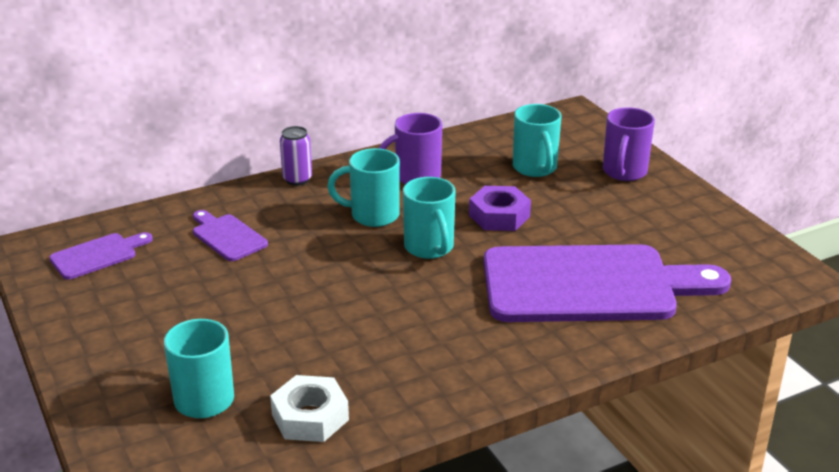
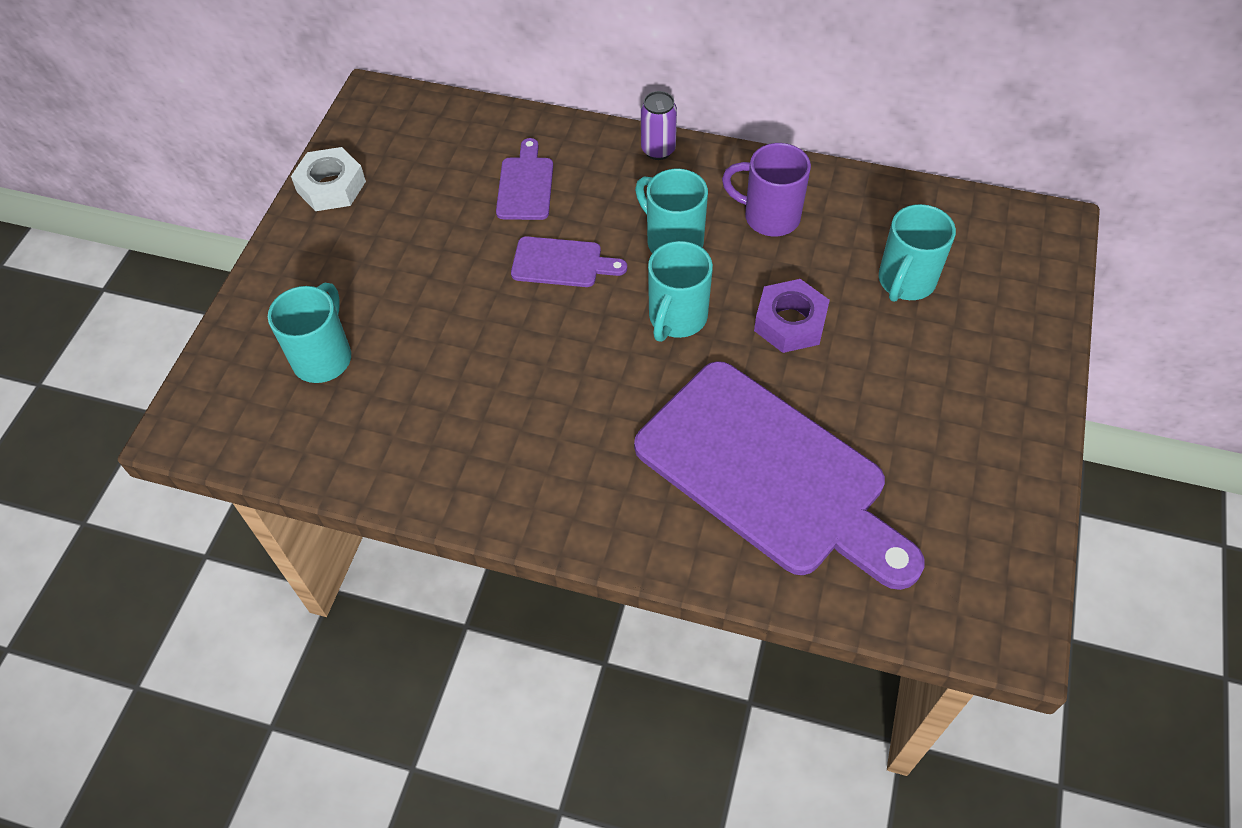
camera: 45 degrees right, 25 degrees up
purple cutting board [49,232,153,280] -> purple cutting board moved to [511,236,627,287]
white nut [270,375,349,442] -> white nut moved to [291,147,366,211]
purple mug [603,107,655,181] -> none

